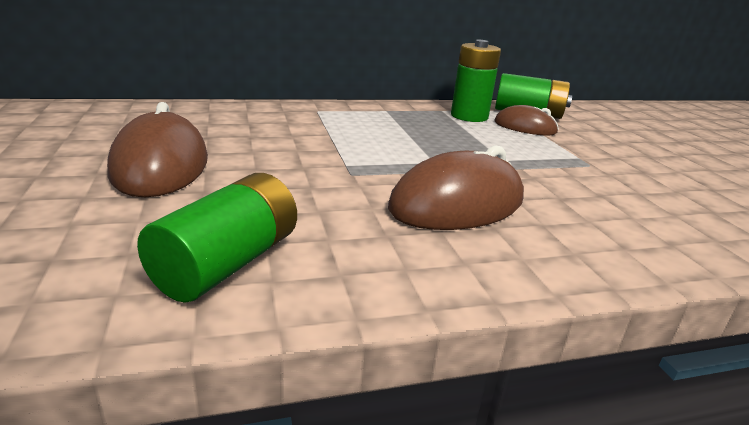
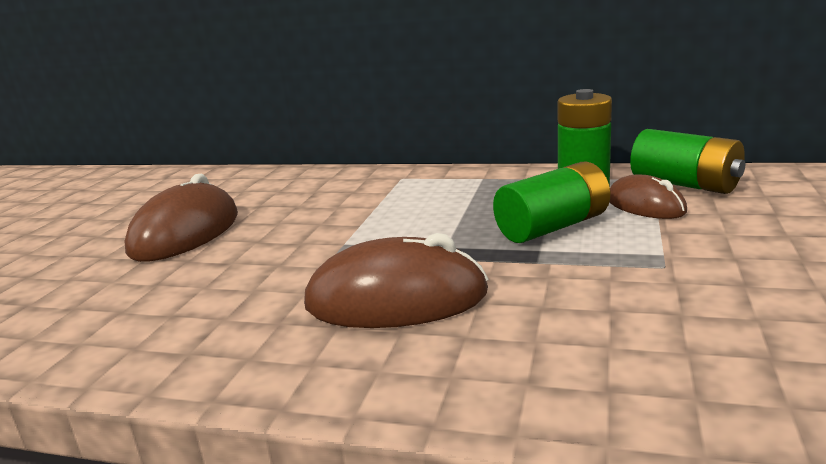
camera: 35 degrees right, 5 degrees down
green battery [137,173,297,303] -> green battery moved to [493,161,610,243]

